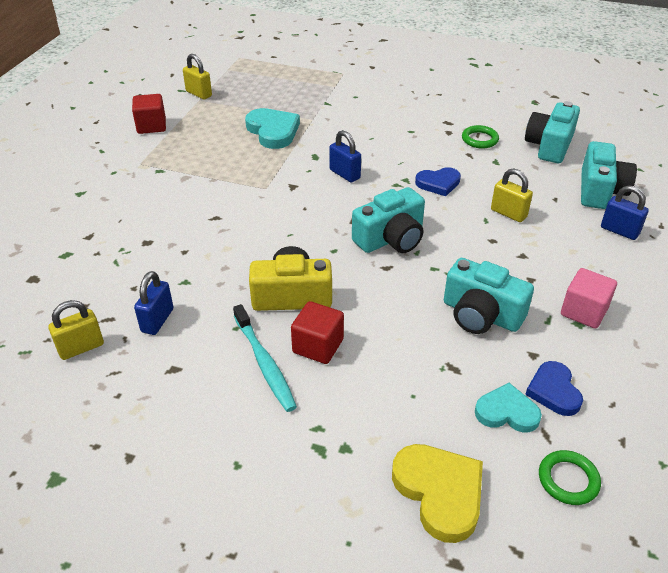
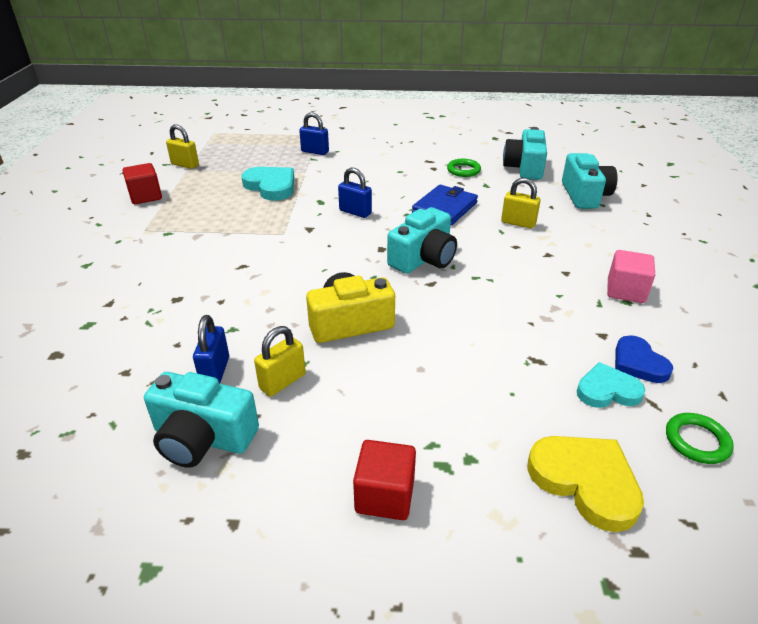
camera: 15 degrees left, 5 degrees down
yellow padlock [48,300,104,360] -> yellow padlock moved to [254,326,306,396]
turquoise toothbrush [233,304,297,412] -> none
red cube [291,301,344,364] -> red cube moved to [353,440,416,520]
blue heart [415,167,461,196] -> blue wallet [412,185,478,226]
turquoise camera [444,258,534,334] -> turquoise camera moved to [144,372,259,468]
blue padlock [601,185,649,240] -> blue padlock moved to [299,112,329,155]

